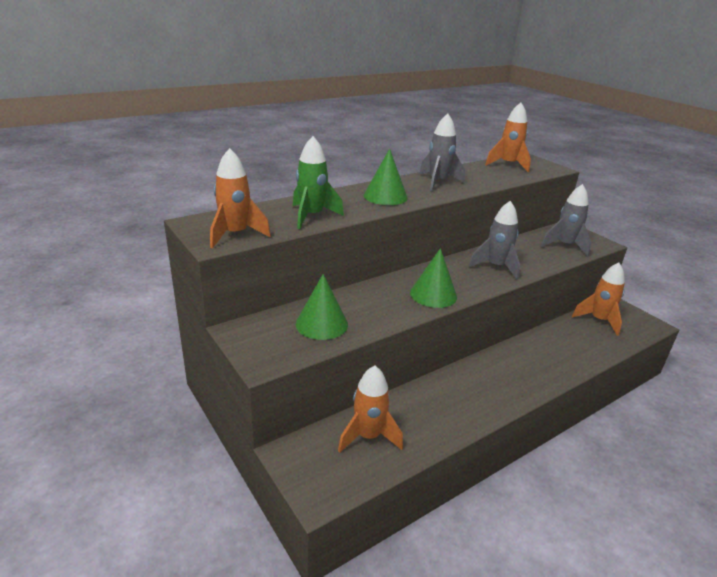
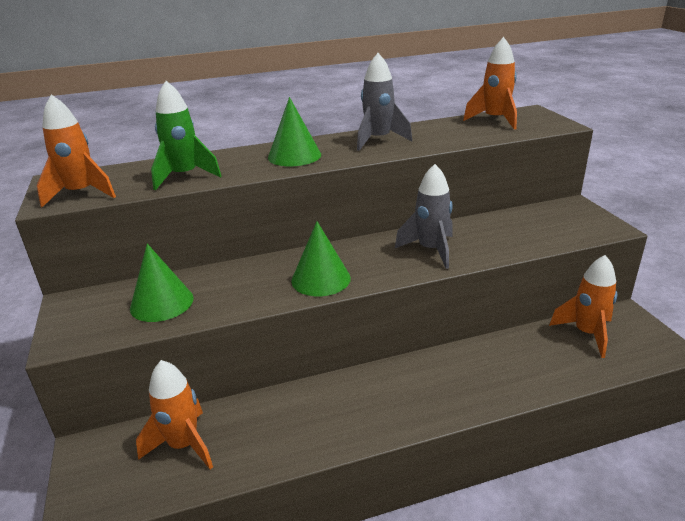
camera: 20 degrees right, 0 degrees up
grey rocket [541,184,591,256] -> none

